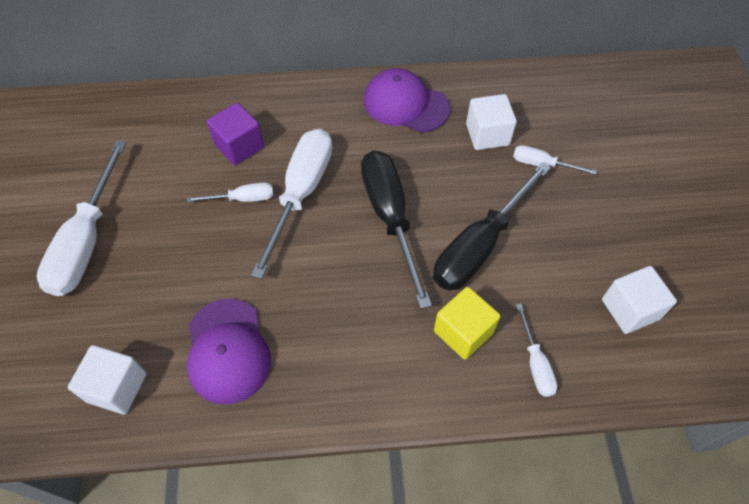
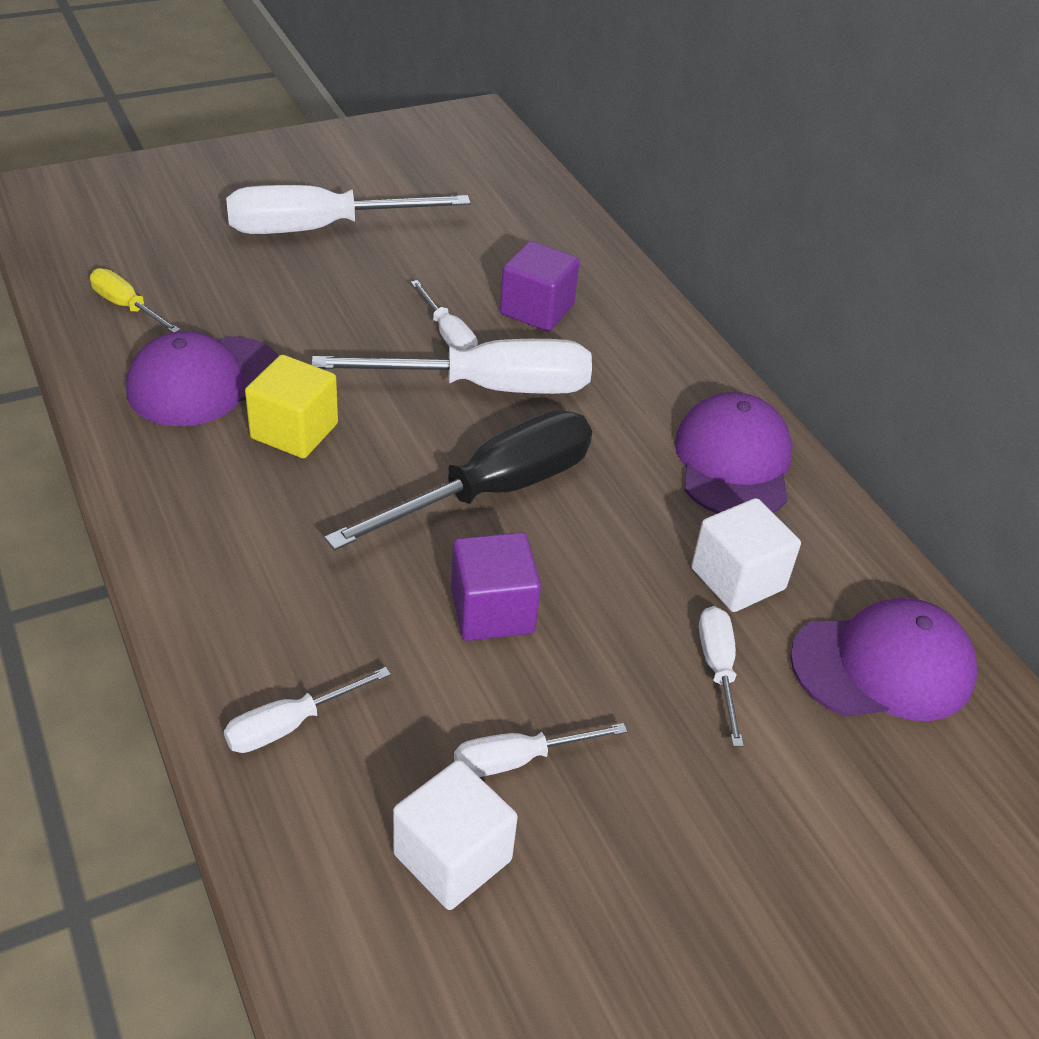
camera: 65 degrees right, 15 degrees down
white cube [68,345,147,414] -> yellow screwdriver [90,268,180,333]
black screwdriver [433,162,551,291] -> purple cube [451,532,541,641]
yellow cube [434,287,500,360] -> yellow cube moved to [245,355,338,458]
none -> white screwdriver [454,723,627,777]
none -> purple cap [790,598,977,721]

